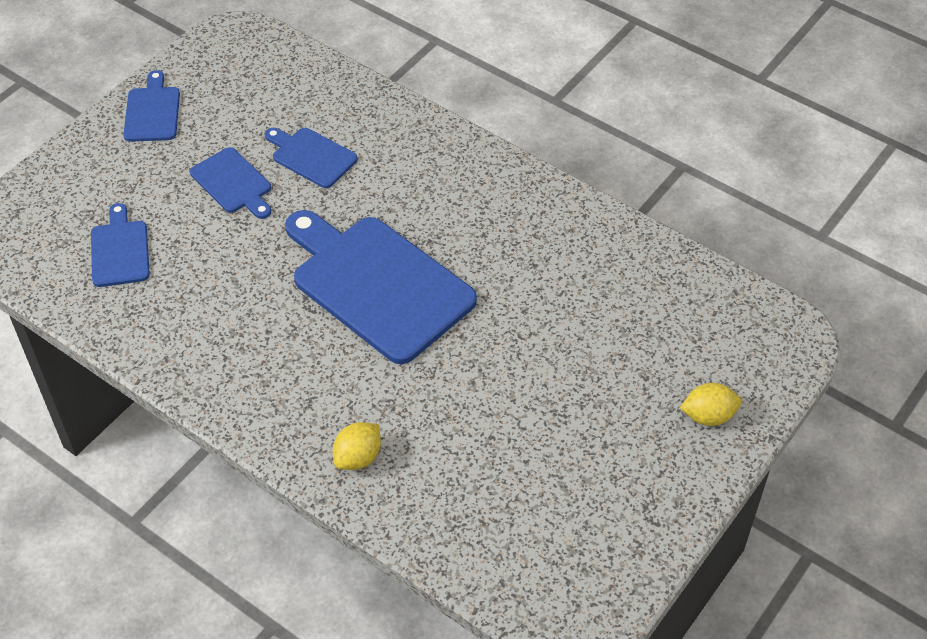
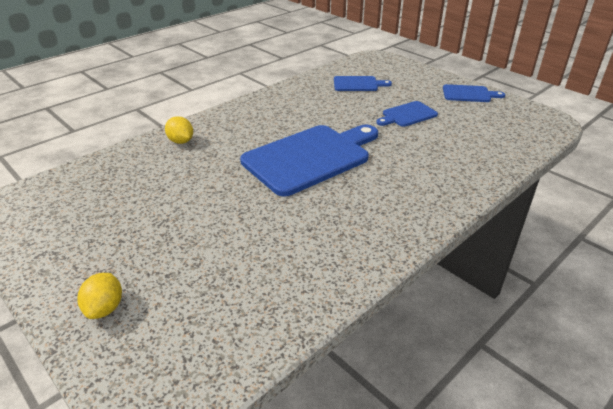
camera: 100 degrees right, 15 degrees down
blue cutting board [265,128,358,188] -> none

